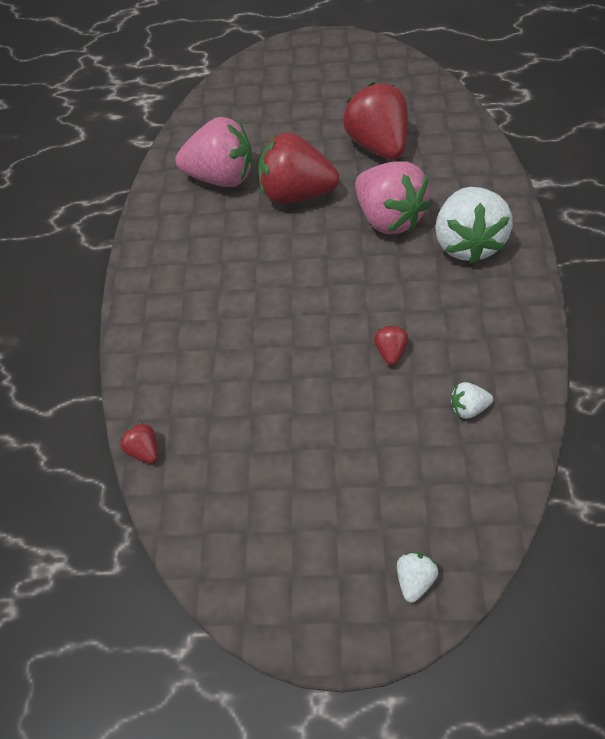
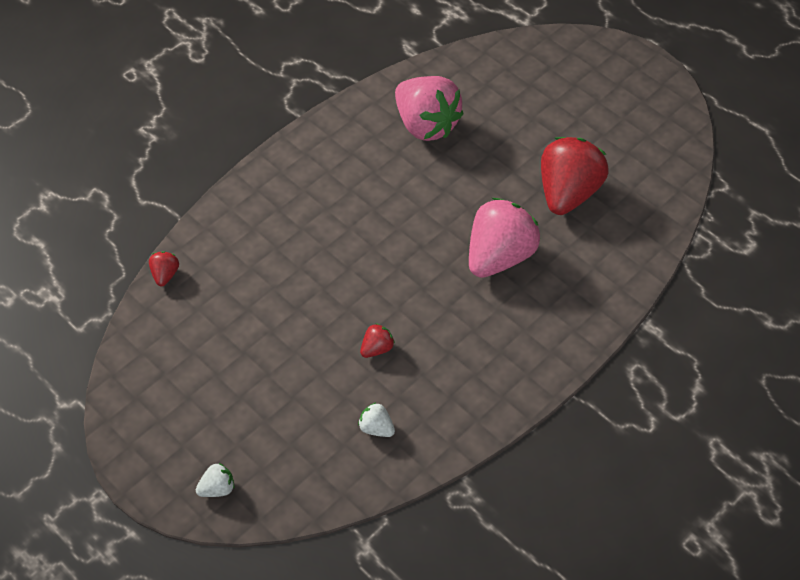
camera: 40 degrees right, 0 degrees up
red strawberry [258,132,339,203] -> none
pink strawberry [355,161,431,234] -> pink strawberry turned 150 degrees counterclockwise [469,198,540,278]
white strawberry [435,187,513,264] -> none

